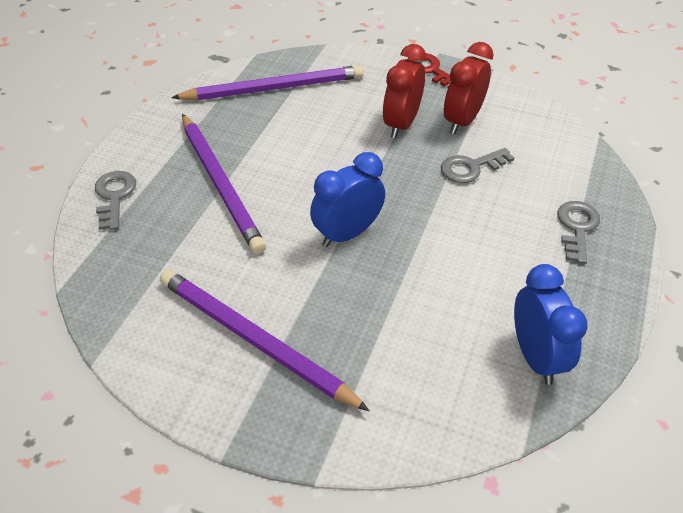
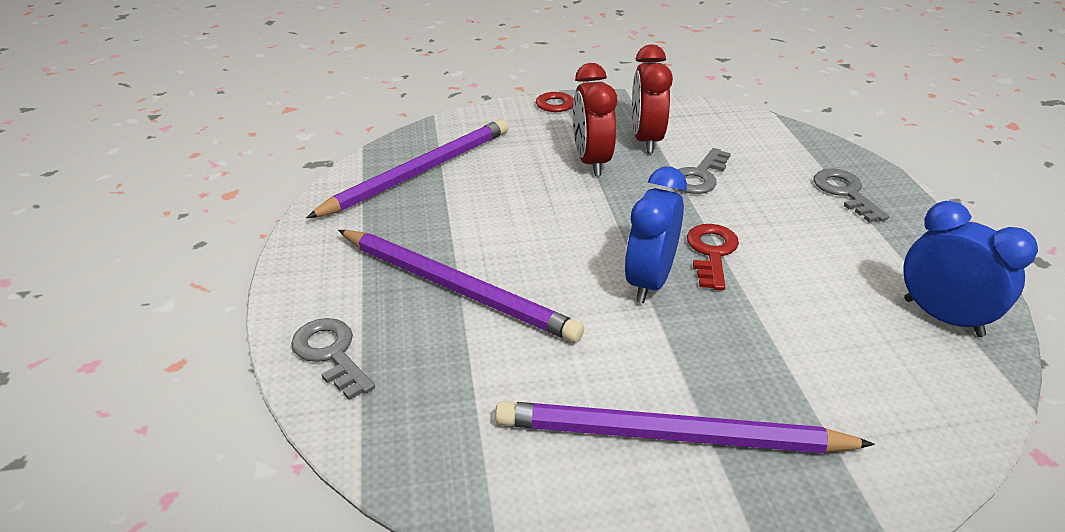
camera: 30 degrees left, 10 degrees down
none -> red key [687,224,739,290]

